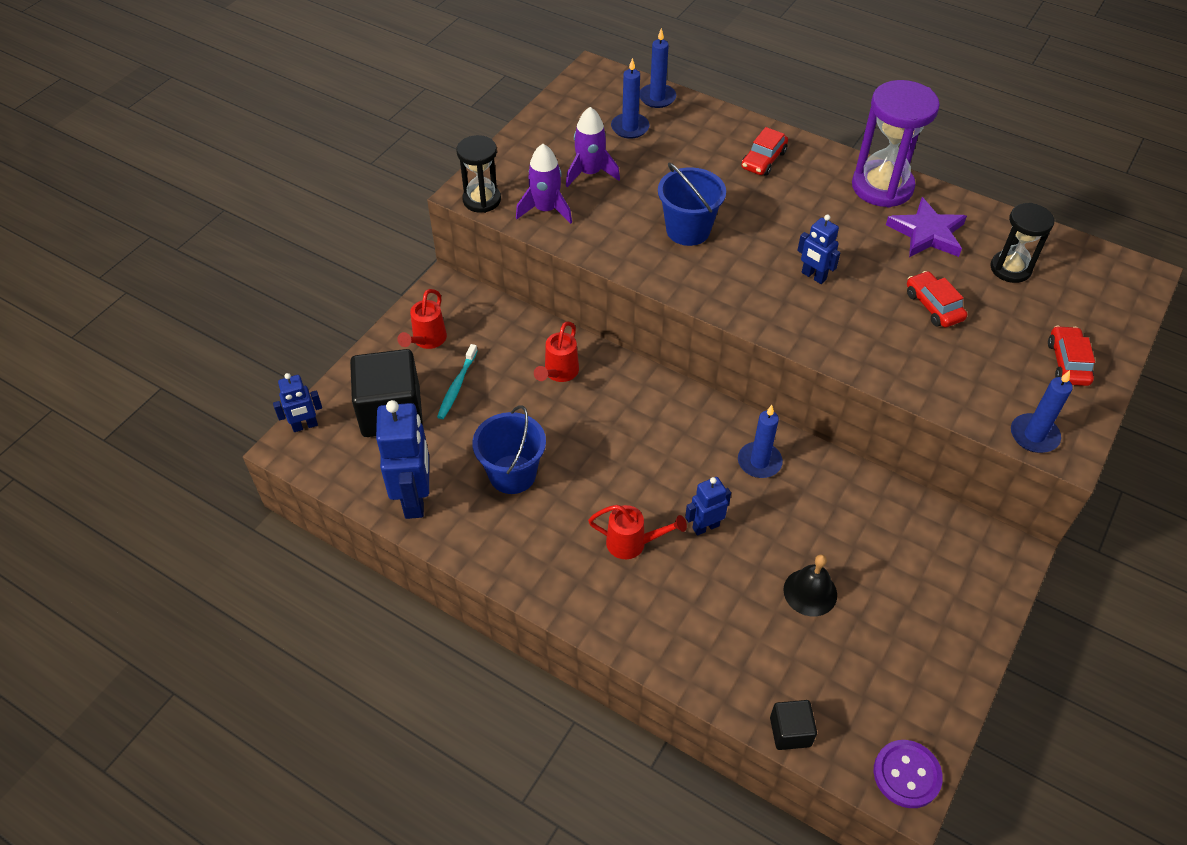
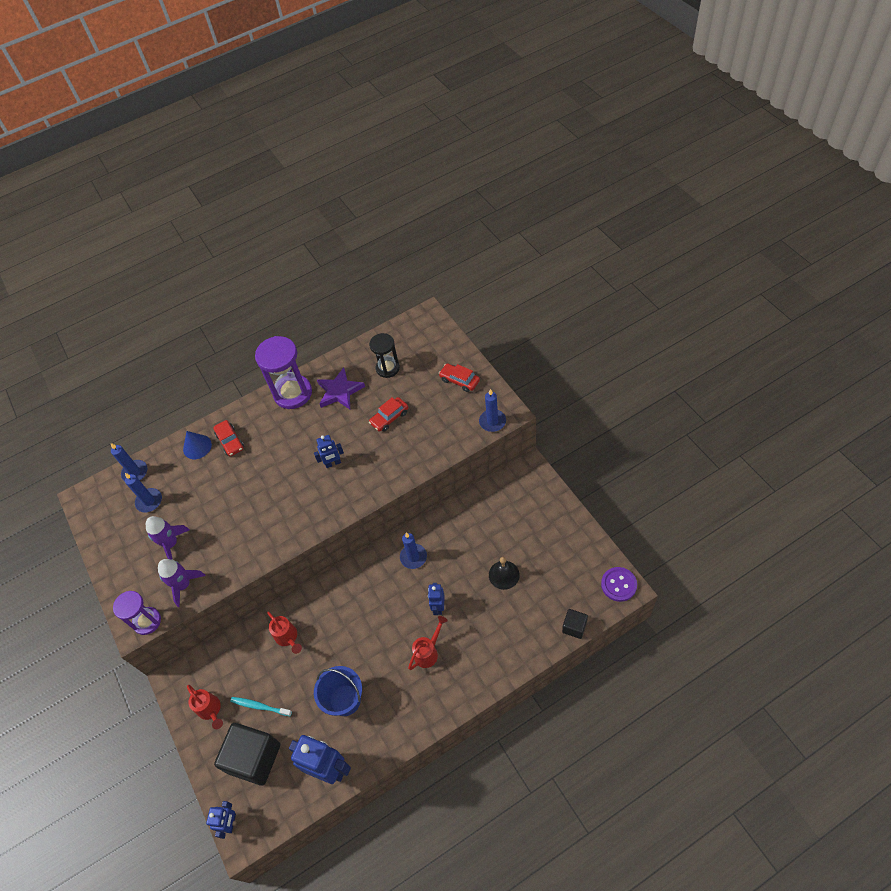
camera: 55 degrees left, 5 degrees up
turquoise toothbrush [437,344,477,419] -> turquoise toothbrush turned 150 degrees clockwise [230,697,292,716]
black hourglass [457,135,501,213] -> purple hourglass [113,591,161,635]
blue bucket [658,162,726,246] -> none
red car [907,271,967,327] -> red car turned 45 degrees counterclockwise [369,397,408,432]
none -> blue cone [183,431,212,459]

